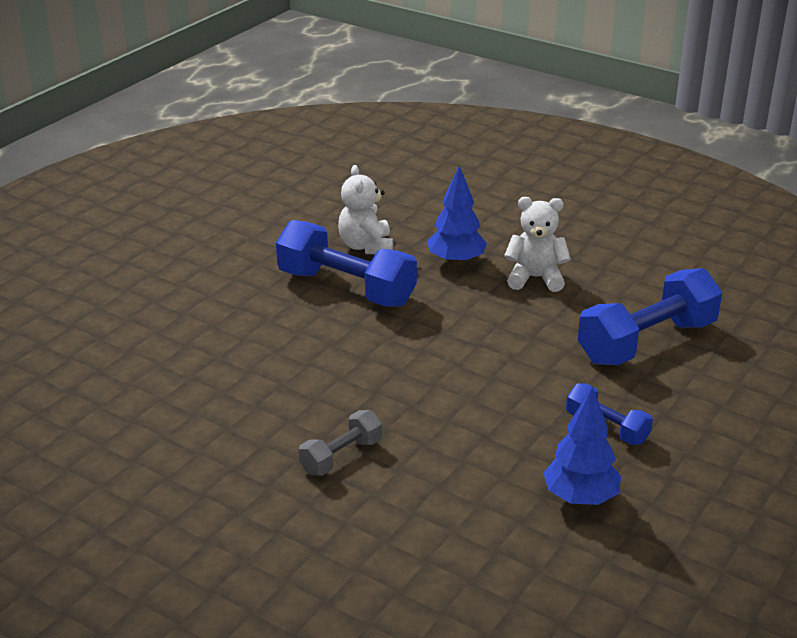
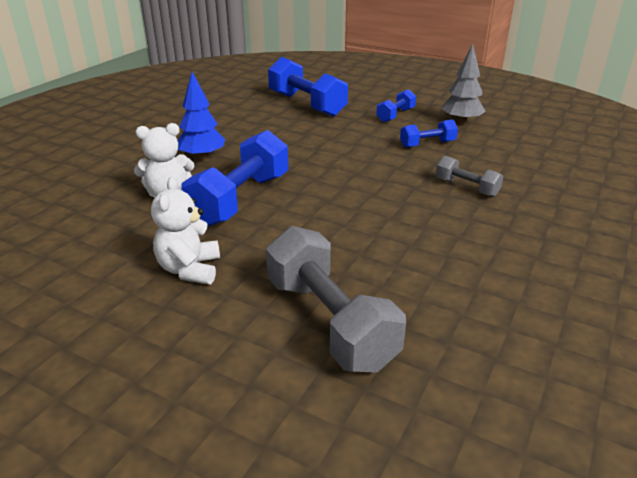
camera: 95 degrees left, 0 degrees up
white teddy bear [504,197,571,292] -> white teddy bear moved to [151,177,220,284]
blue tree [543,386,621,505] -> grey tree [442,44,486,124]
none -> grey dumbbell [266,226,406,373]
none -> blue dumbbell [400,119,458,148]

